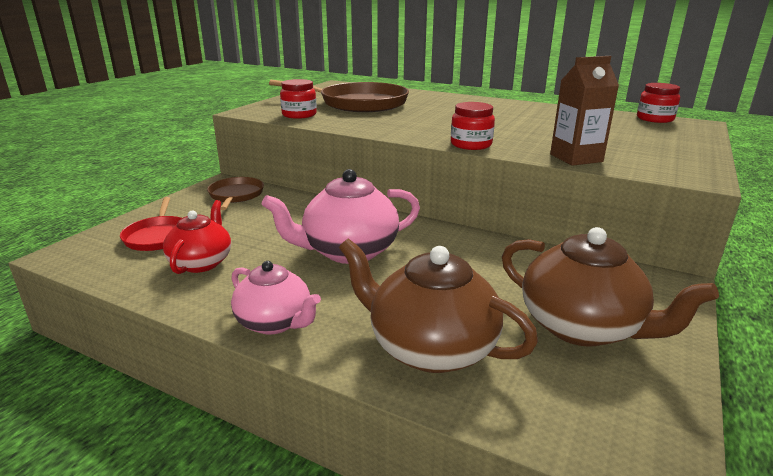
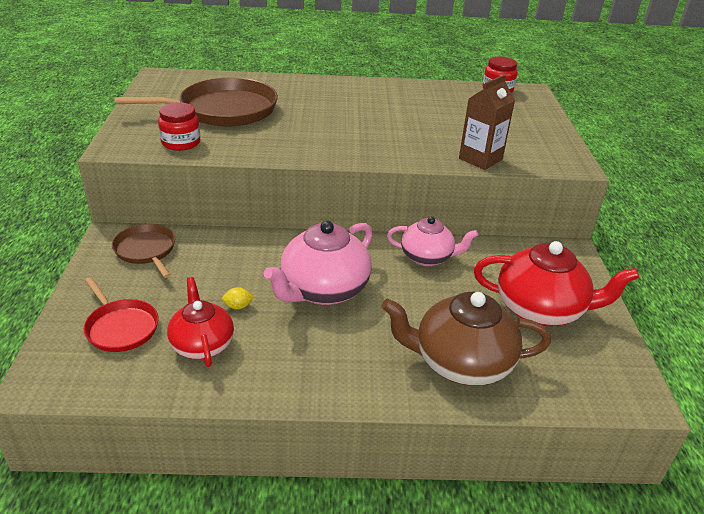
camera: 30 degrees left, 10 degrees up
pink teapot [231,261,321,335] -> pink teapot moved to [387,217,478,266]
red jar [451,102,495,150] -> none
brown teapot [502,227,719,347] -> red teapot [474,241,639,326]
none -> yellow lemon [222,287,254,309]

